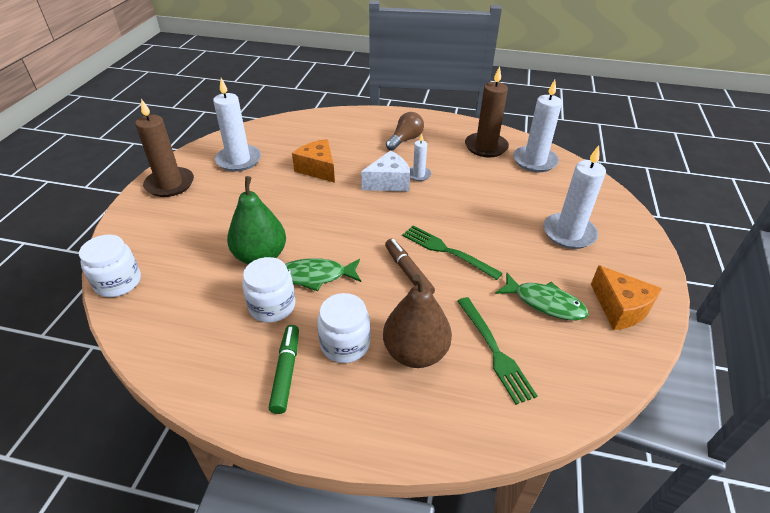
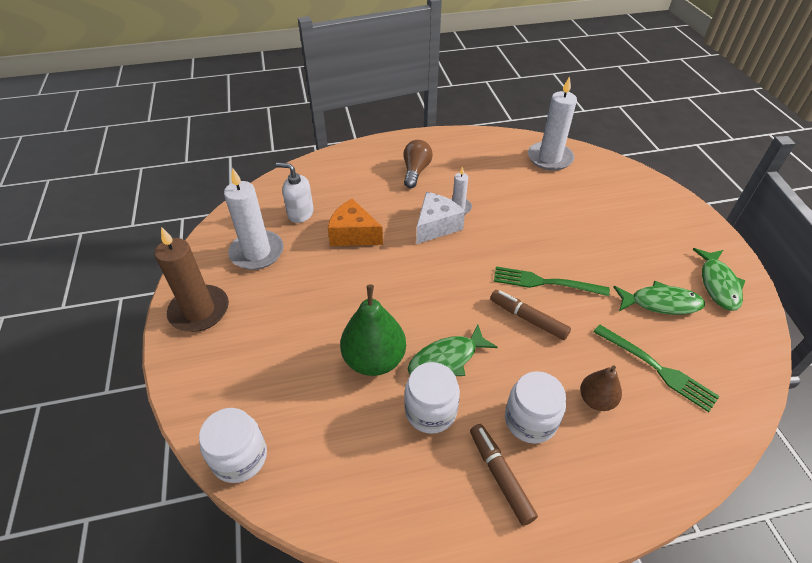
camera: 25 degrees left, 5 degrees up
green marker [269,325,299,414] -> brown marker [470,424,538,526]
brown pear [383,274,452,368] -> brown pear [580,365,622,411], size x0.58
brown candle [465,66,509,158] -> none
white candle [543,145,606,249] -> none
orange cheese [591,265,662,330] -> green fish [693,248,745,311]
none -> white soap dispenser [276,163,314,223]

